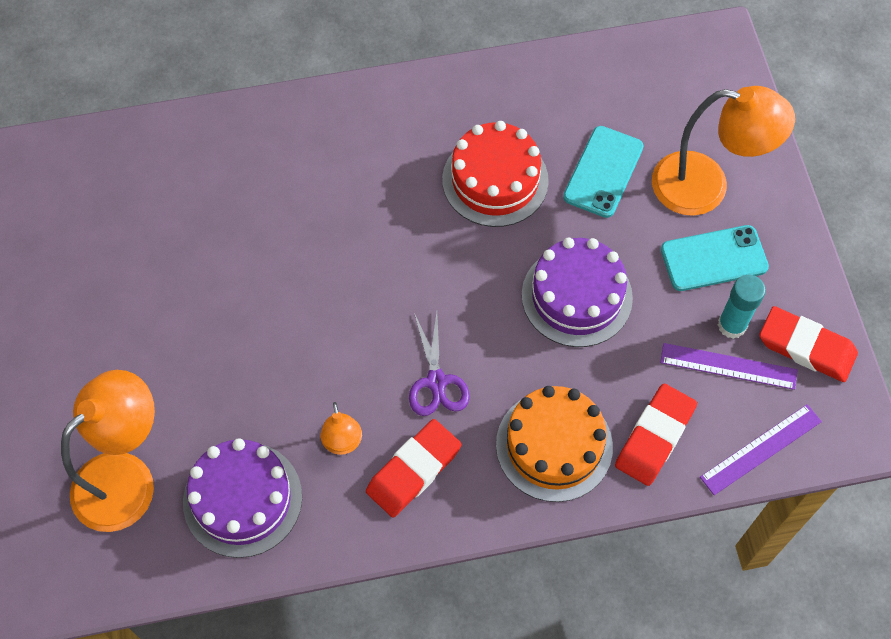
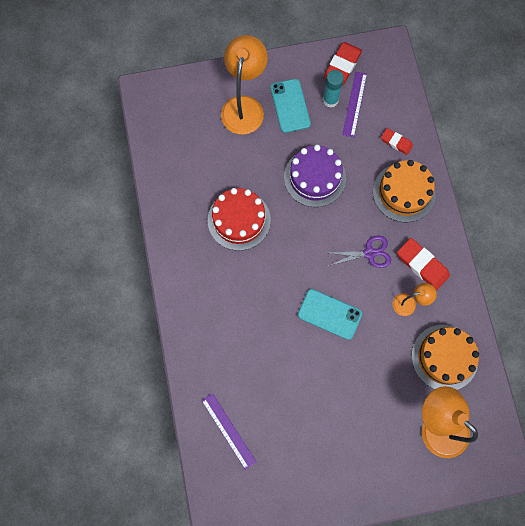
camera: 90 degrees left, 10 degrees up
purple cake [183,438,302,558] -> orange cake [412,325,479,390]
turquoise phone [563,126,644,218] -> turquoise phone moved to [298,289,362,340]
red eraser [615,384,697,486] -> red eraser [381,128,413,155], size x0.61
purple ruler [700,404,822,495] -> purple ruler moved to [201,393,257,470]

